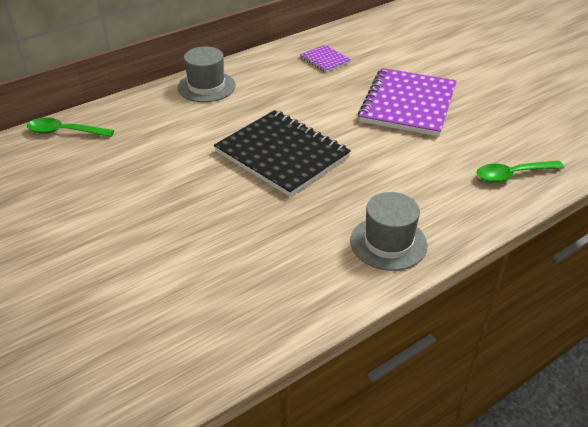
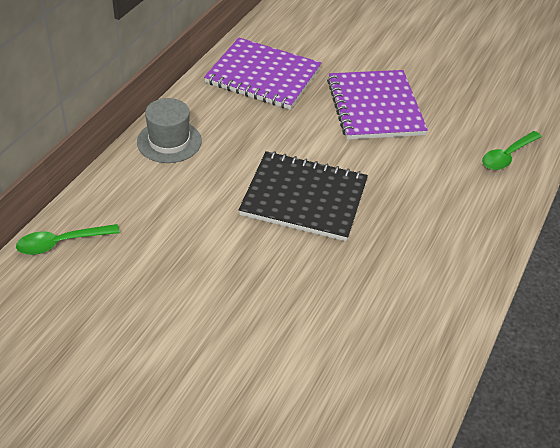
camera: 30 degrees left, 5 degrees up
purple notebook [300,45,351,73] -> purple notebook [204,38,321,110], size x2.17
grey hat [350,192,428,271] -> none

